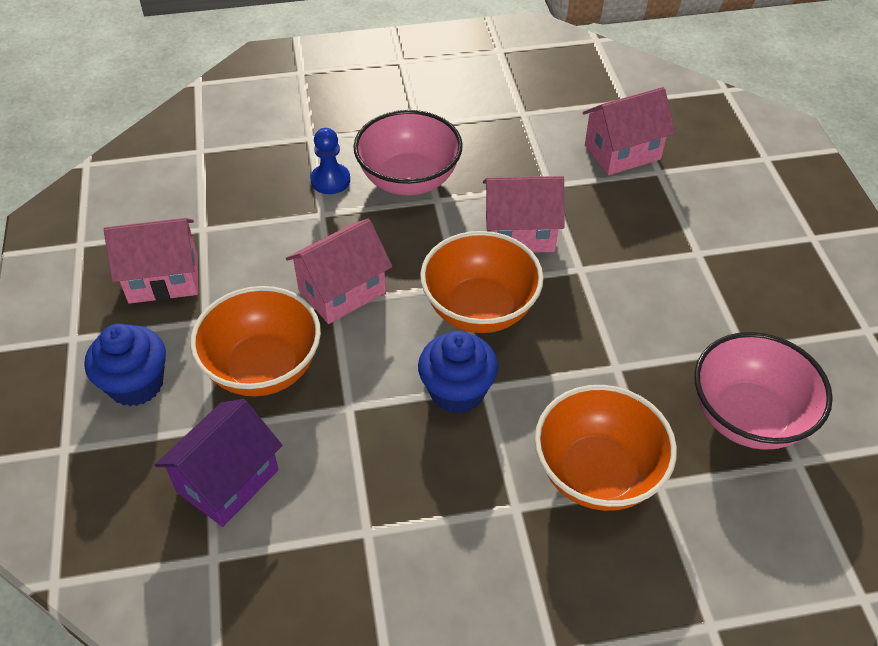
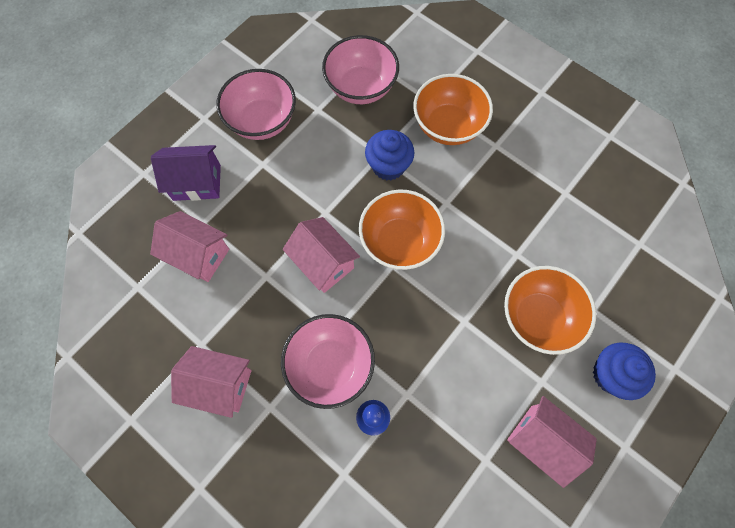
camera: 130 degrees left, 20 degrees up
purple house [155,399,282,527] -> purple house moved to [151,145,221,201]
pink house [286,219,392,324] -> pink house moved to [171,346,252,418]
blue cupcake [418,331,498,414] -> blue cupcake moved to [365,130,415,180]
none -> pink bowl [216,69,296,140]

